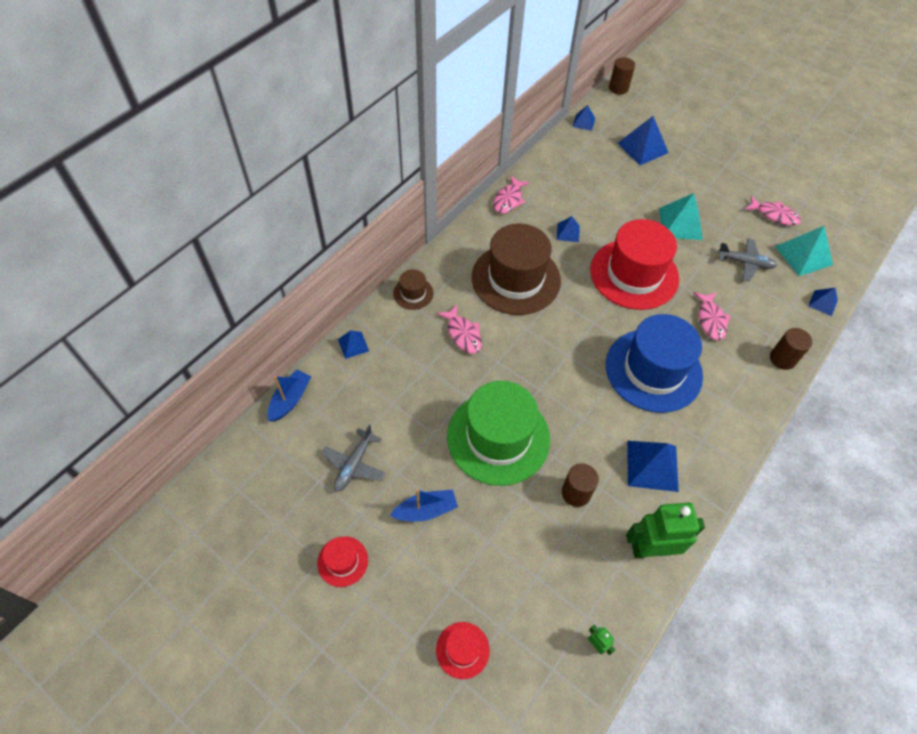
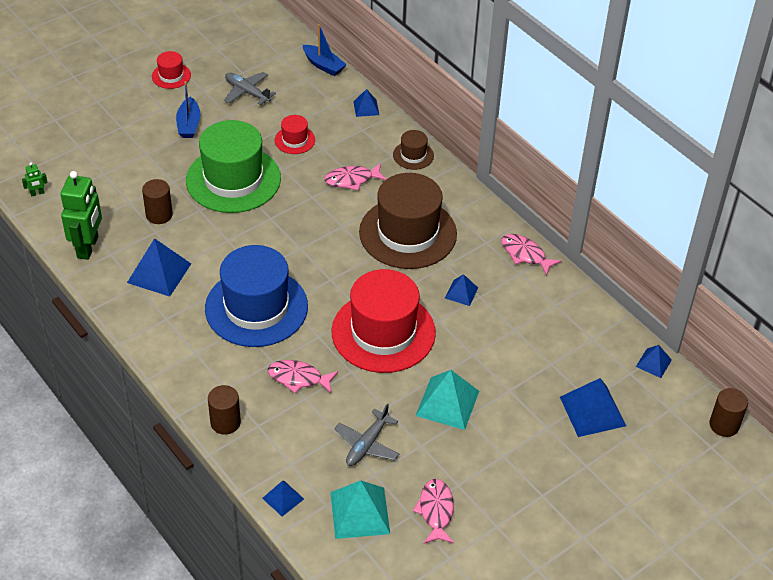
camera: 105 degrees right, 10 degrees down
red hat [436,622,490,679] -> red hat moved to [275,115,315,154]
pink fish [744,195,801,225] -> pink fish turned 135 degrees clockwise [413,479,454,544]

